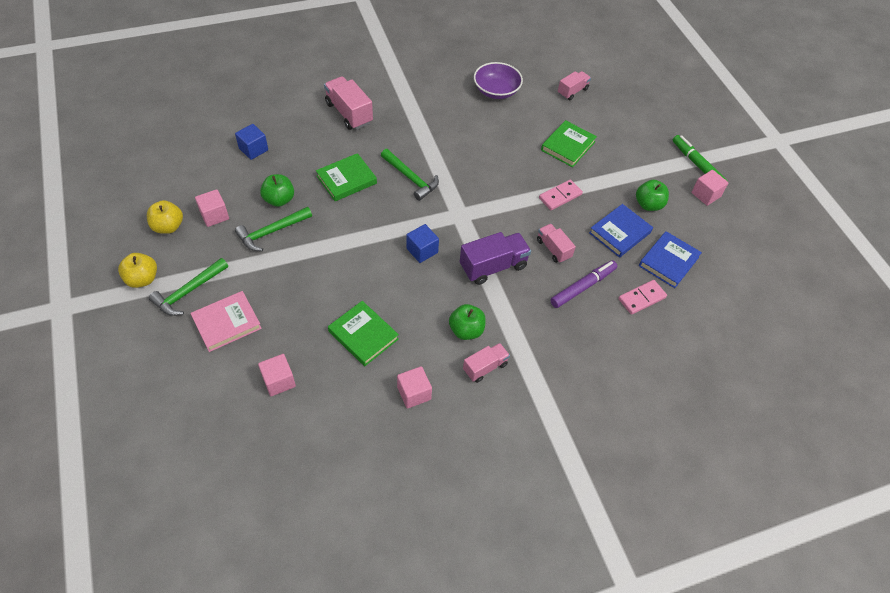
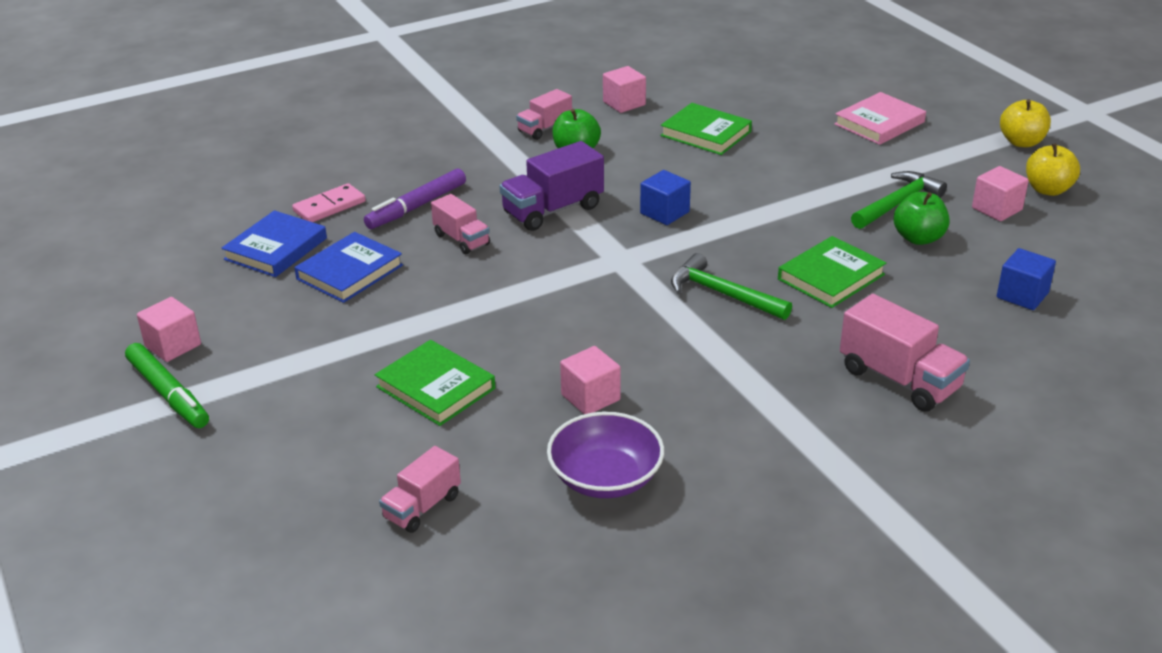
camera: 175 degrees right, 20 degrees down
green hammer [149,258,228,316] -> none
pink cube [258,354,296,396] -> pink cube moved to [560,346,621,414]
pink domino [539,180,583,210] -> none
green book [541,120,597,167] -> green book turned 75 degrees counterclockwise [375,340,495,426]
green apple [636,180,669,211] -> none

